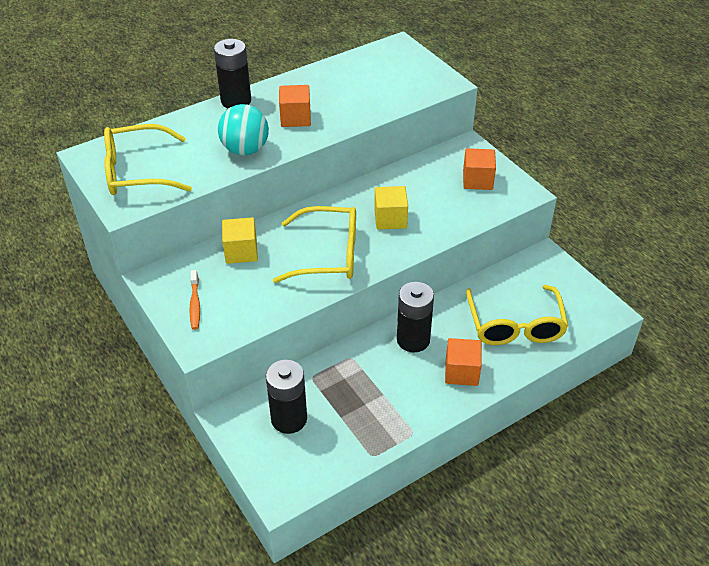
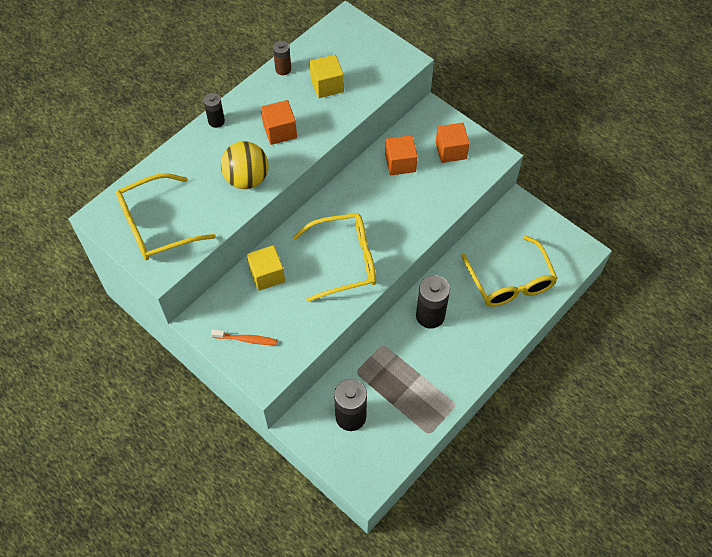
camera: 15 degrees left, 15 degrees up
orange toothbrush [189,270,200,330] -> orange toothbrush turned 60 degrees counterclockwise [211,329,277,345]
black battery [214,39,251,109] -> black battery [203,93,225,128], size x0.57
turquoise ball [218,104,269,155] -> yellow ball [221,141,269,189]
yellow cube [374,186,408,230] -> yellow cube moved to [310,55,344,98]
orange cube [445,338,482,386] -> orange cube moved to [385,135,418,175]
none -> brown battery [273,41,291,75]

